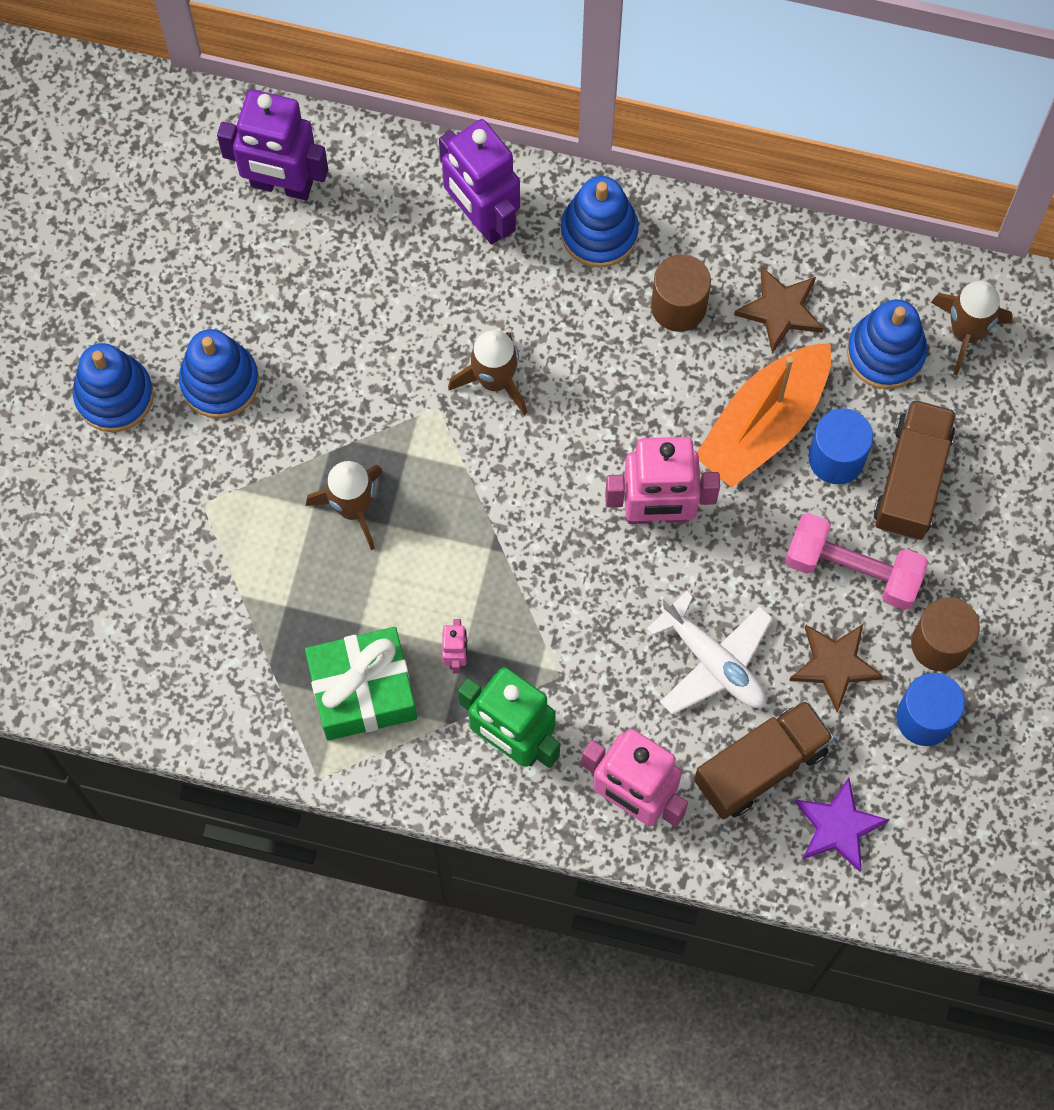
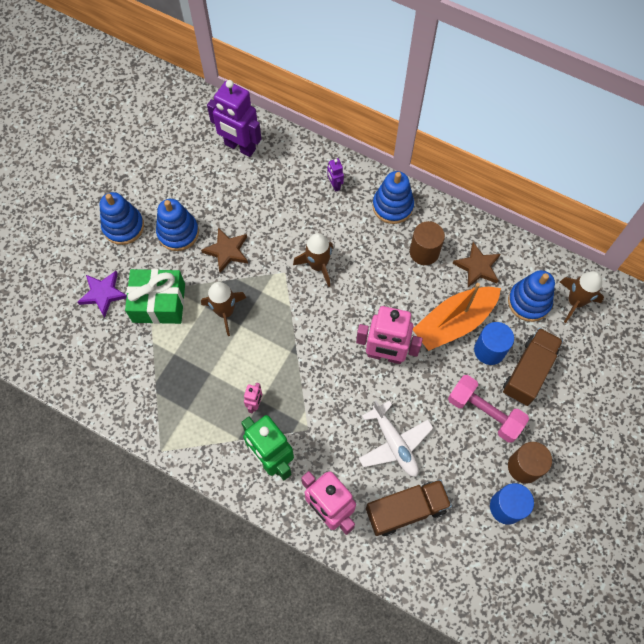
camera: 15 degrees right, 5 degrees down
green gift [305,627,417,741] -> green gift moved to [125,269,185,324]
purple robot [439,119,520,244] -> purple robot [327,158,344,192], size x0.45
brown star [789,624,884,713] -> brown star moved to [201,228,248,273]
purple star [795,777,889,872] -> purple star moved to [77,271,127,317]

